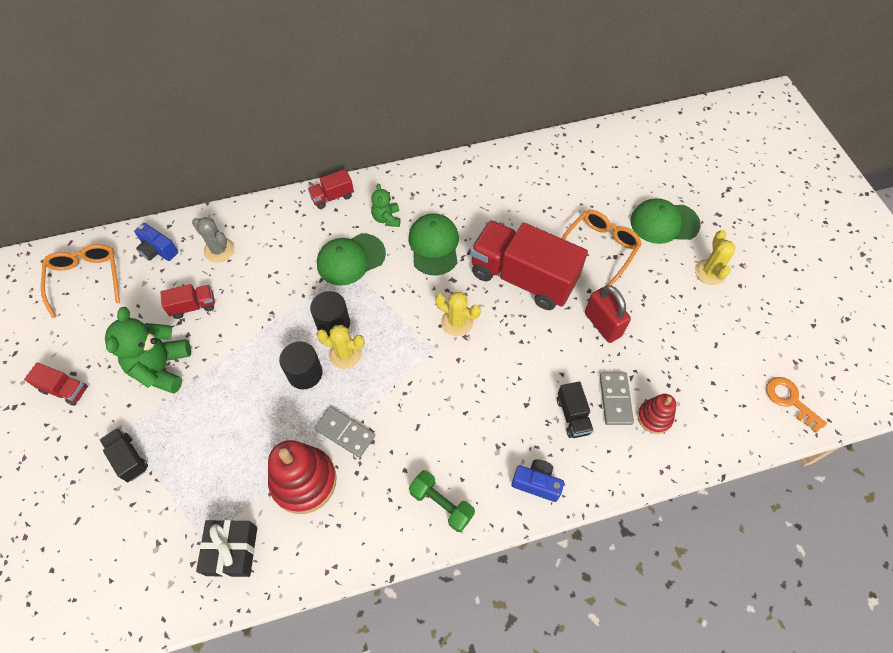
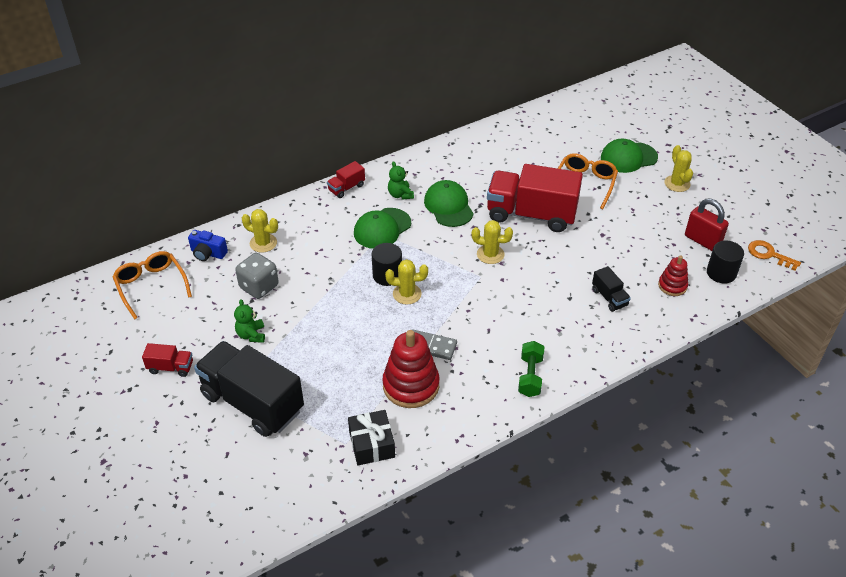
camera: 15 degrees left, 15 degrees down
black truck [100,428,148,482] -> black truck [194,341,304,437], size x2.30
green teddy bear [105,307,191,394] -> green teddy bear [234,299,265,343], size x0.56
red truck [160,284,215,319] -> grey dice [235,253,279,299]
grey cactus [192,217,234,262] -> yellow cactus [242,209,278,253]
black cylinder [279,342,323,389] -> black cylinder moved to [707,240,744,284]
green dumbbell [409,470,475,532] -> green dumbbell turned 75 degrees clockwise [518,341,544,397]
blue camera [511,459,564,502] -> none
red padlock [585,285,631,343] -> red padlock moved to [685,199,729,251]
grey domino [600,372,634,425] -> none

